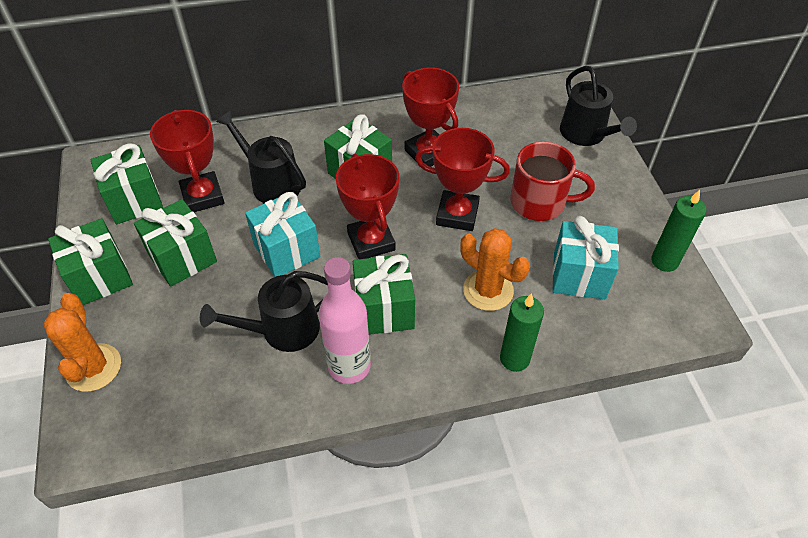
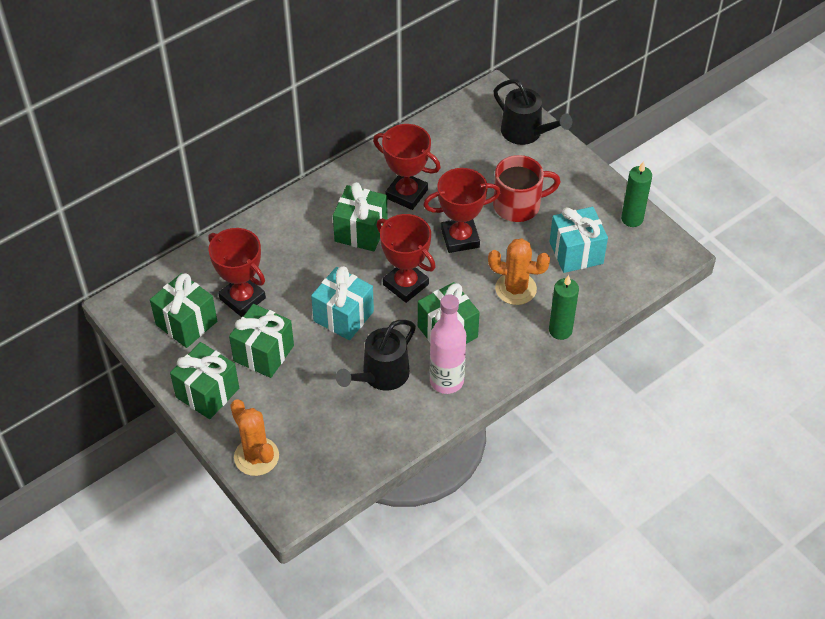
camera: 25 degrees left, 0 degrees up
black watering can [216,111,306,204] -> none

